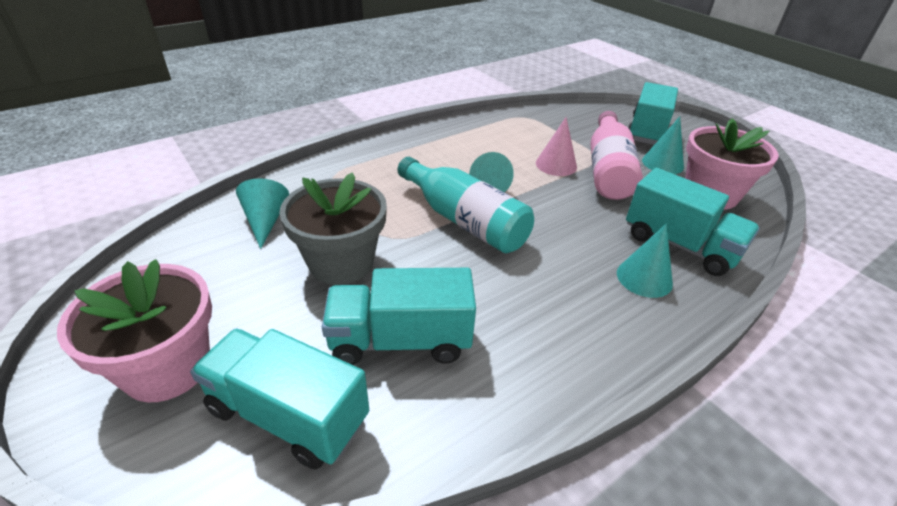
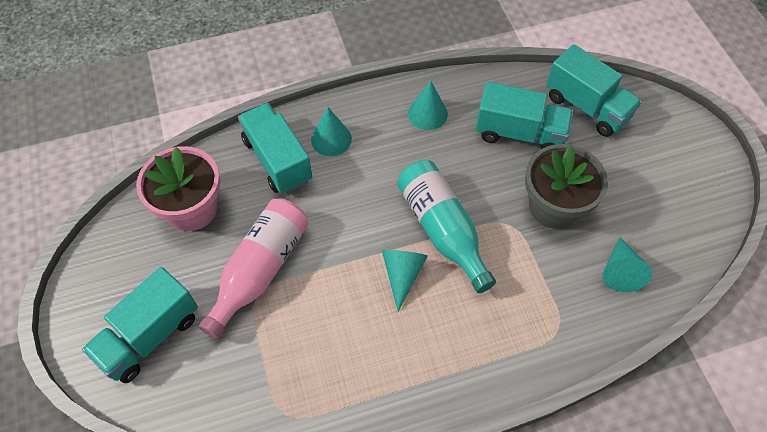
camera: 160 degrees left, 20 degrees up
pink flower pot [57,259,212,402] -> none
pink cone [536,117,577,176] -> none
turquoise cone [642,116,684,174] -> turquoise cone moved to [408,81,448,130]

